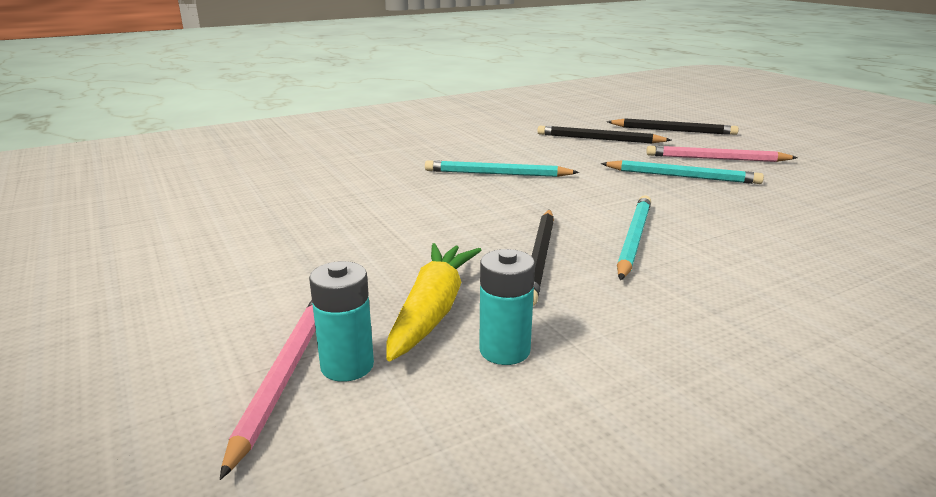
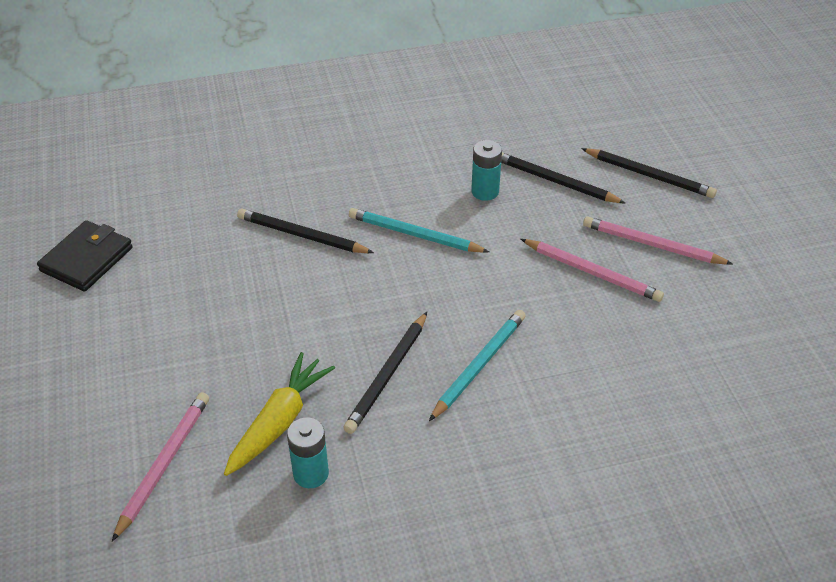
camera: 15 degrees right, 20 degrees up
turquoise battery [309,261,374,382] -> turquoise battery moved to [471,140,502,201]
turquoise pencil [601,160,764,184] -> pink pencil [521,239,664,302]
none -> black wallet [37,220,133,292]
none -> black pencil [237,208,374,253]

